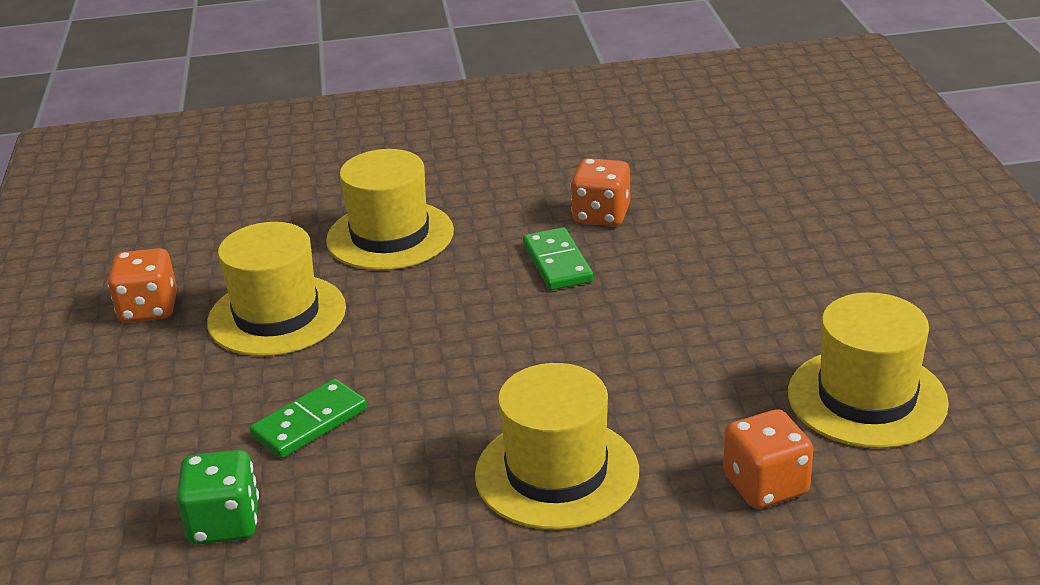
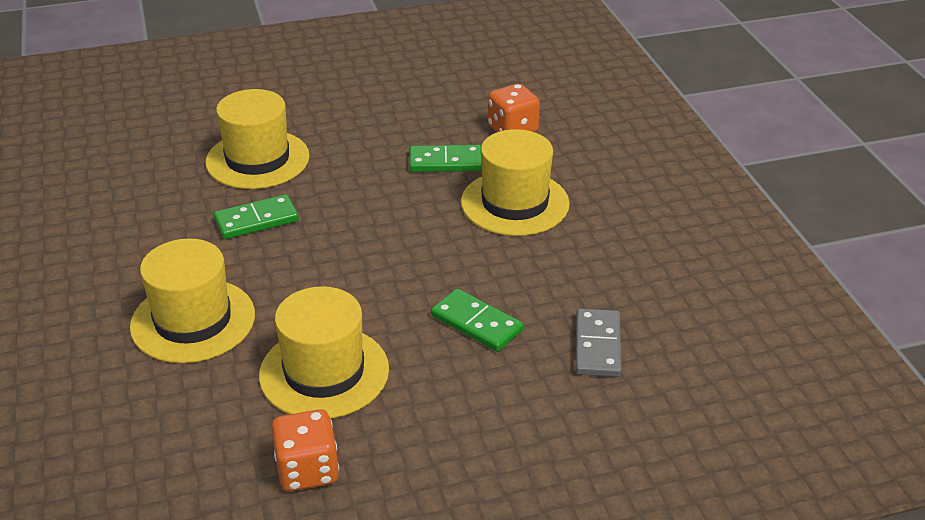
camera: 100 degrees left, 5 degrees up
green dice [176,450,259,545] -> grey domino [575,308,622,377]
orange dice [570,158,630,226] -> none
yellow hat [788,292,949,448] -> yellow hat moved to [205,89,310,189]
none -> green domino [409,145,482,172]

